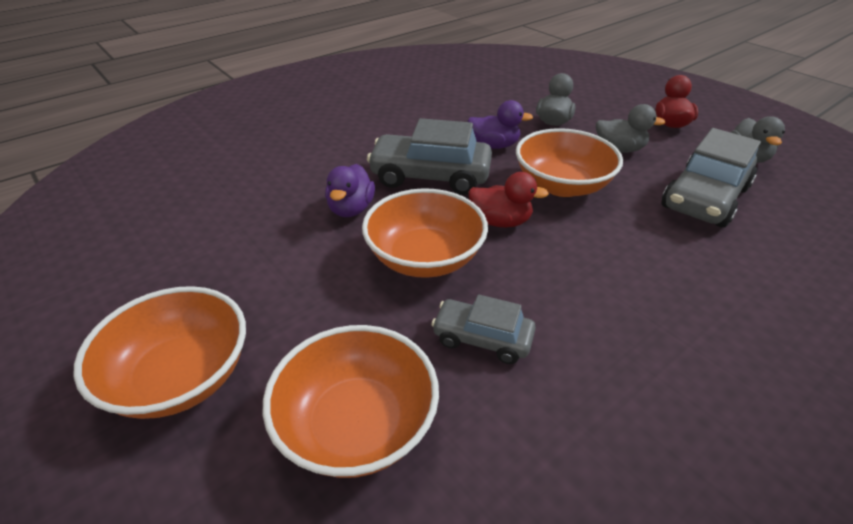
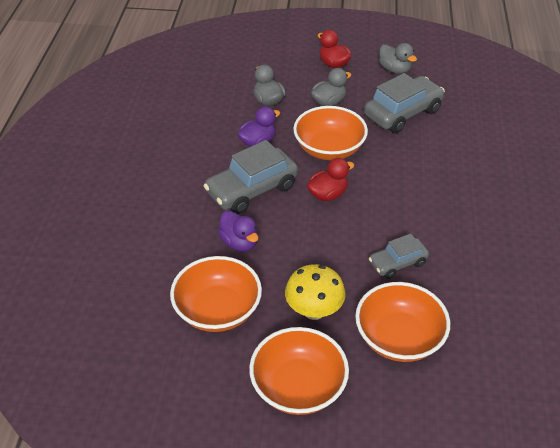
camera: 45 degrees left, 5 degrees up
orange bowl [362,188,488,278] -> orange bowl moved to [170,256,262,332]
grey car [661,128,761,228] -> grey car turned 120 degrees counterclockwise [364,73,445,133]
none -> yellow mushroom [285,264,346,320]

